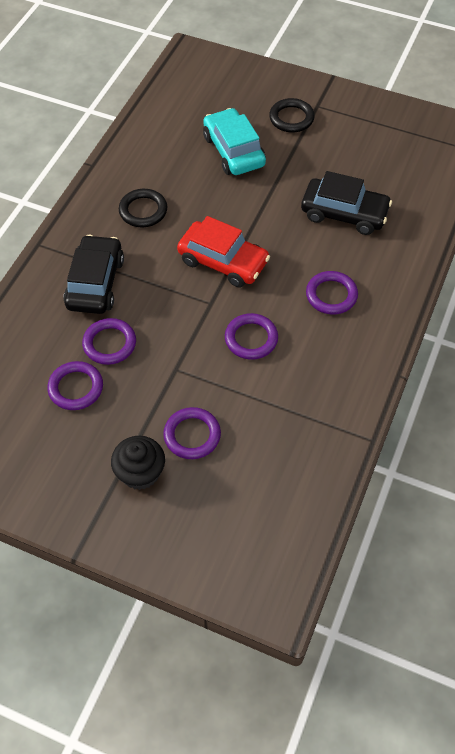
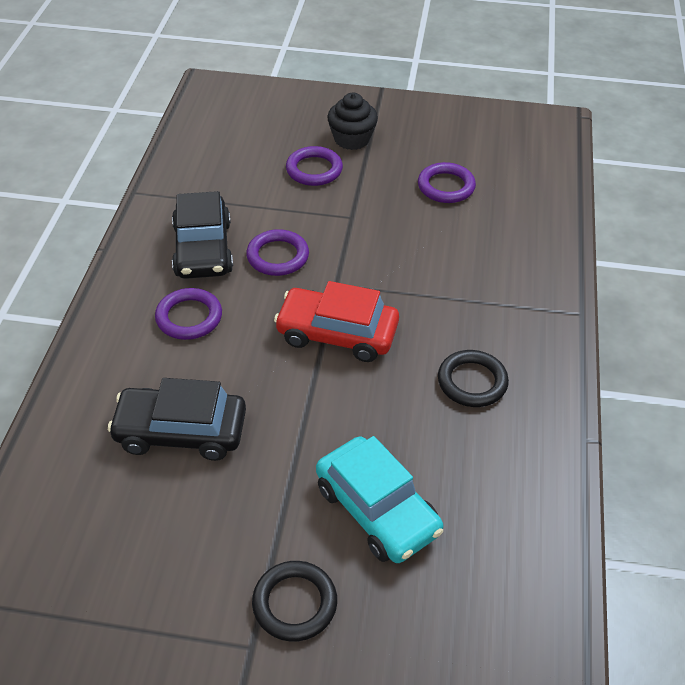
camera: 165 degrees right, 10 degrees down
black car [64,235,124,314] -> black car moved to [172,191,233,279]
purple ring [82,318,136,365] -> none

